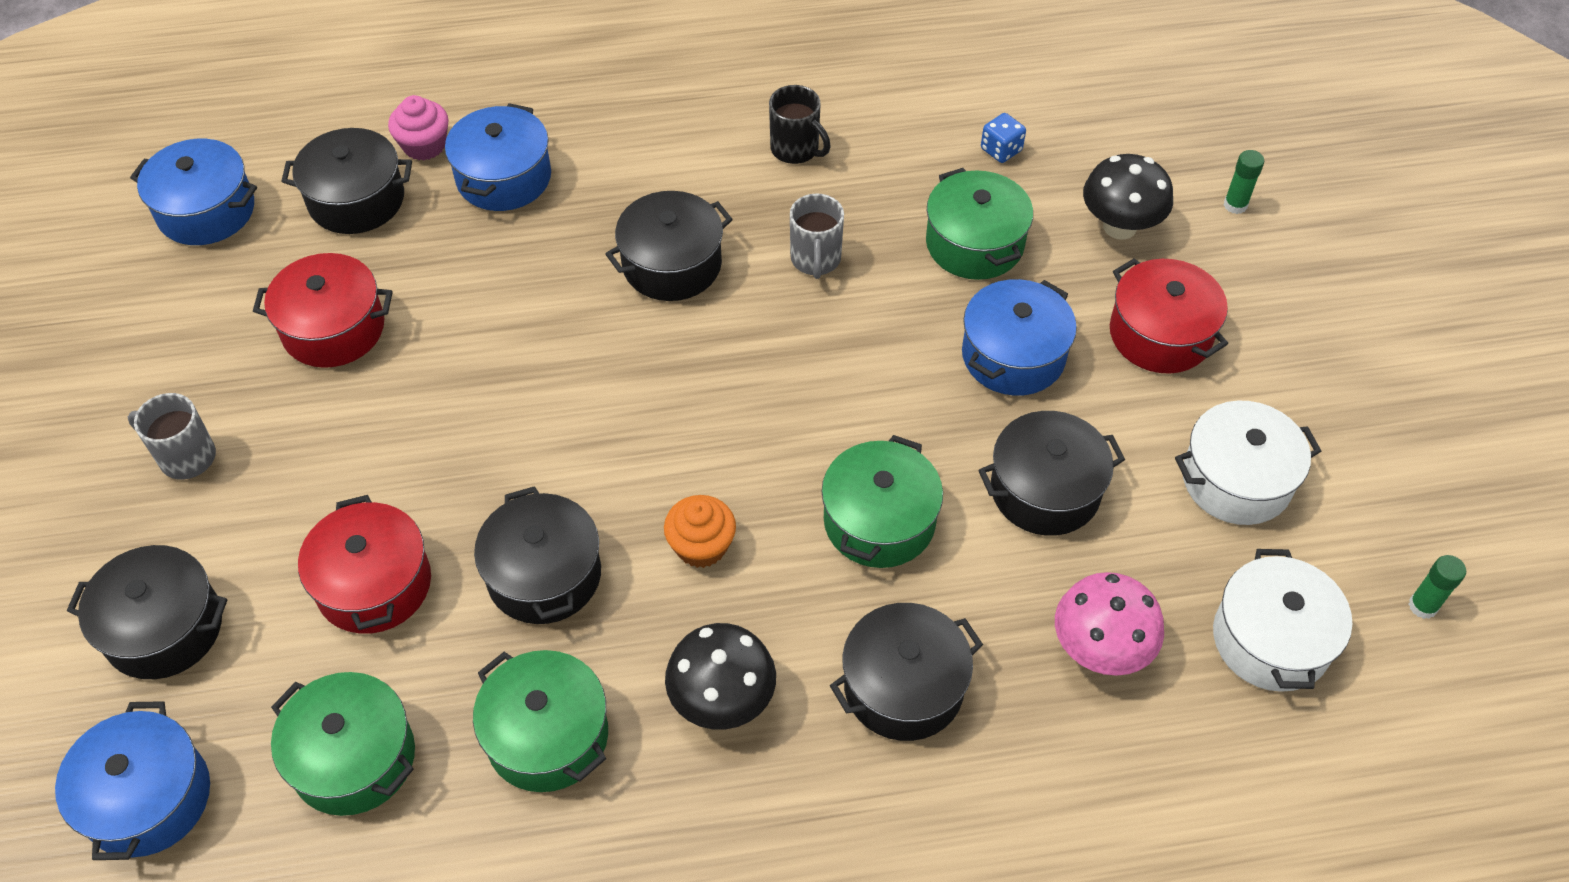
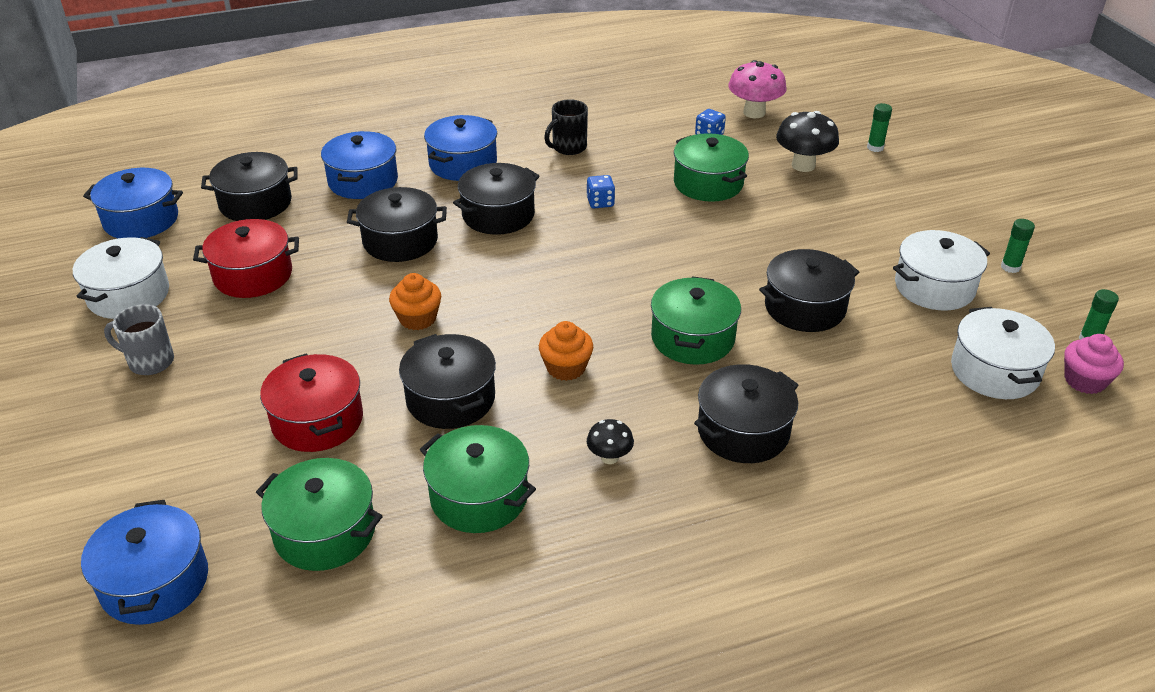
camera: 10 degrees left, 15 degrees down
black pot [67,545,227,679] -> black pot moved to [347,187,447,262]
pink cupcake [388,95,448,160] -> pink cupcake moved to [1064,334,1124,394]
black mushroom [665,623,776,730] -> black mushroom [587,419,634,464], size x0.55
black mug [769,85,831,164] -> black mug turned 105 degrees clockwise [544,99,588,155]
grey mug [790,193,844,279] -> blue dice [587,175,615,208]
blue pot [962,279,1077,396] -> blue pot moved to [424,115,497,181]
pink mushroom [1055,572,1164,676] -> pink mushroom moved to [728,60,786,118]
red pot [1110,258,1228,374] -> none
none -> white pot [73,237,169,319]
none -> orange cupcake [389,273,441,330]
none -> green glue stick [1001,219,1035,273]

